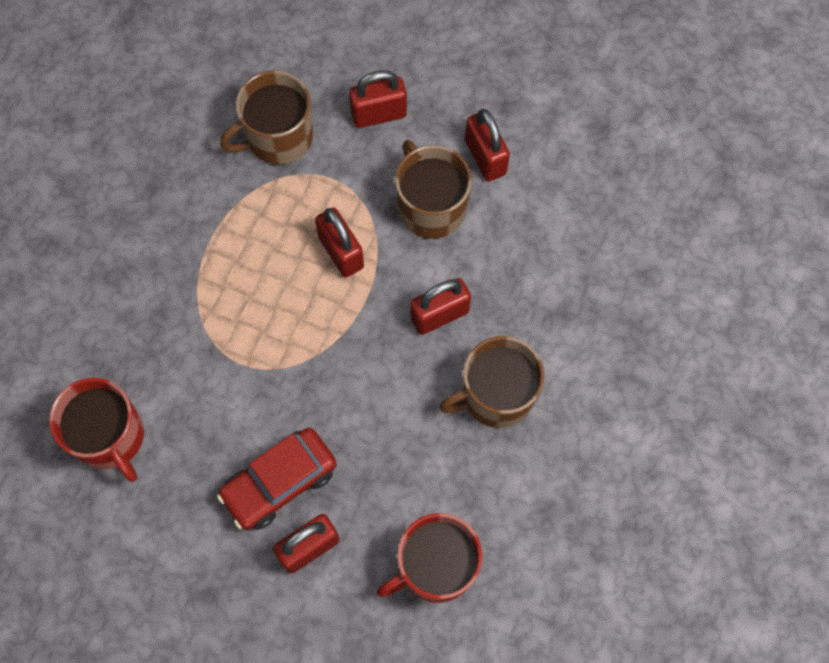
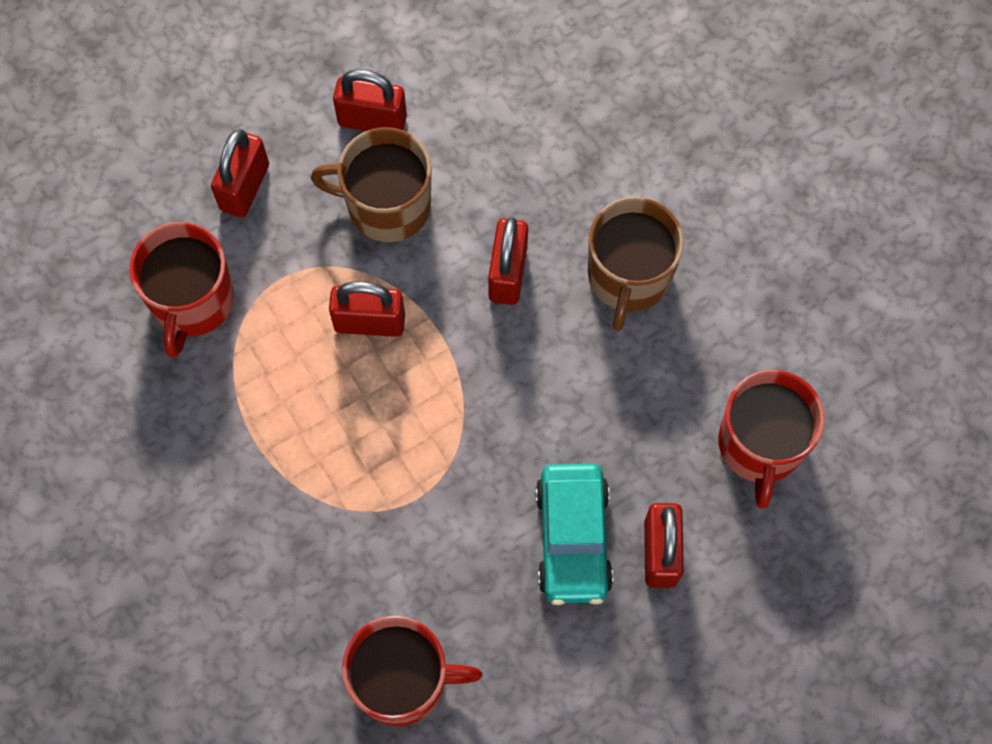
camera: 55 degrees left, 0 degrees up
red car [217,428,337,530] -> turquoise car [535,464,613,605]
brown mug [220,70,313,165] -> red mug [129,222,234,358]

